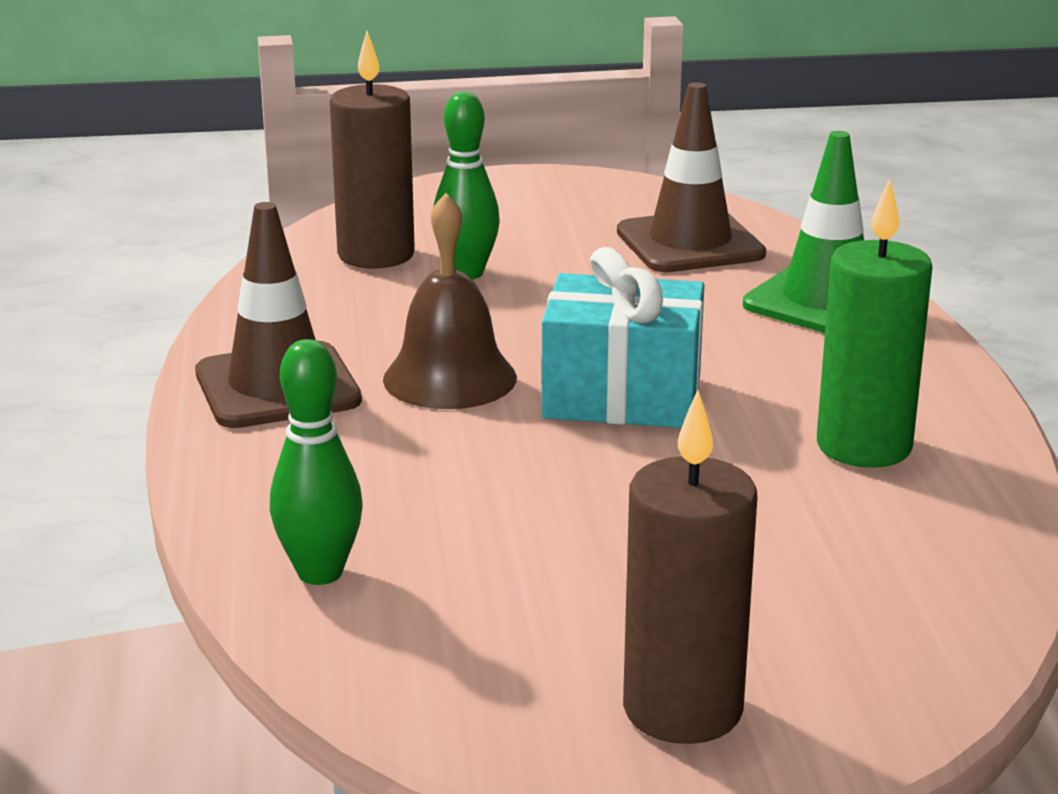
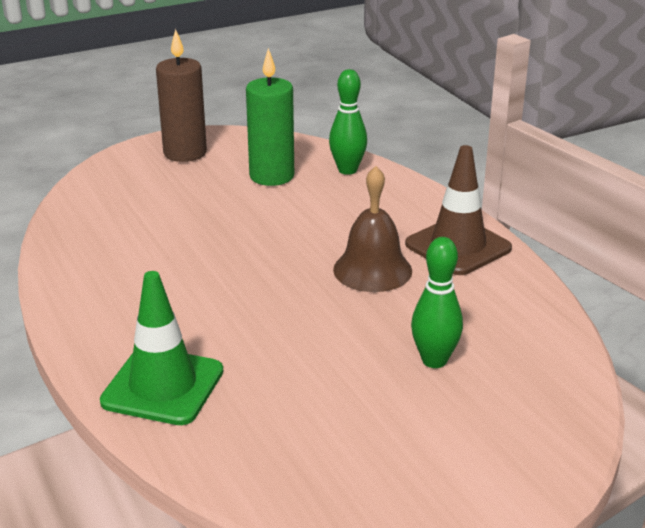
camera: 160 degrees right, 5 degrees up
brown candle [330,31,415,268] -> none
turquoise gift [541,247,704,428] -> none
brown traffic cone [617,82,766,272] -> none
green candle [817,178,932,468] -> green candle moved to [246,48,294,186]

